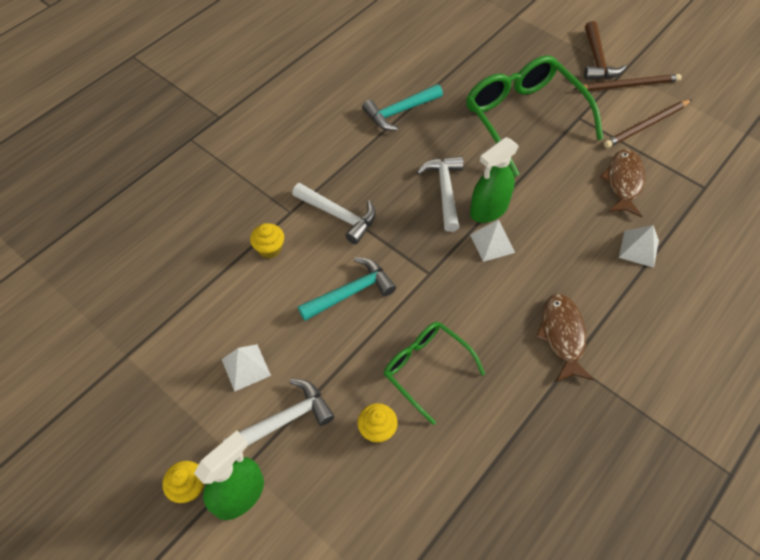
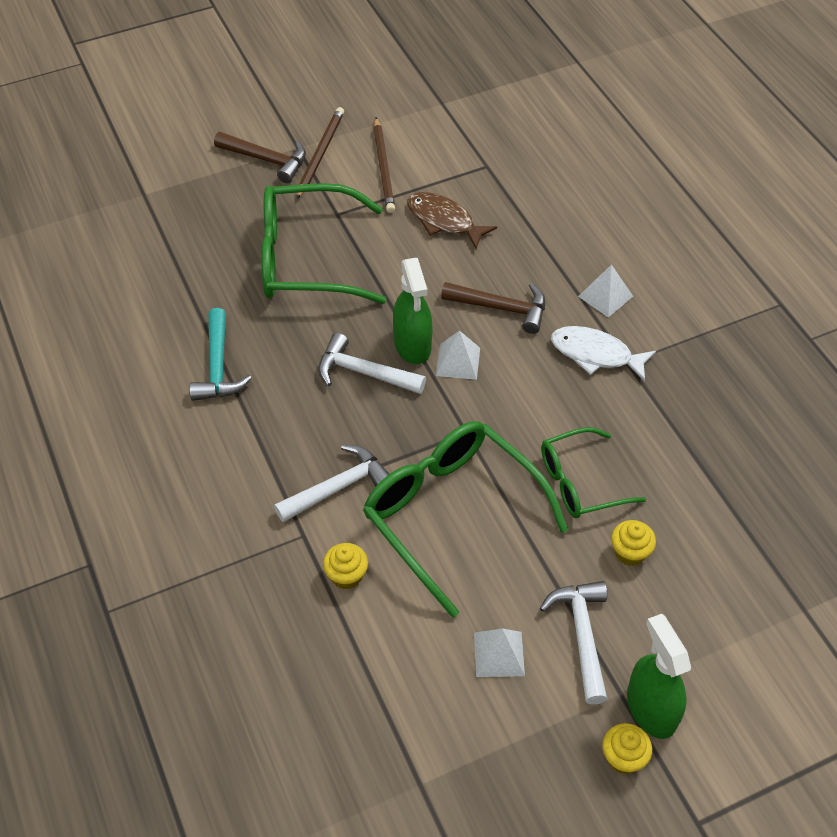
camera: 65 degrees left, 5 degrees down
turquoise hammer [298,257,396,321] -> green glasses [363,421,568,618]
brown fish [536,294,594,382] -> white fish [551,326,656,381]
white pyramid [619,225,659,268] -> white pyramid moved to [578,264,633,317]
none -> brown hammer [441,282,545,334]

